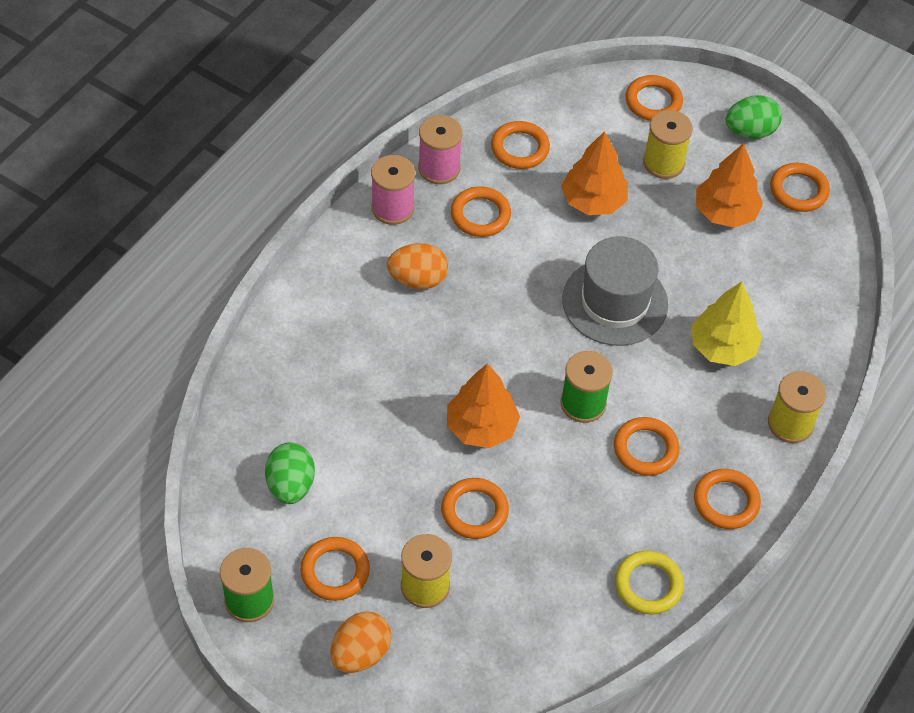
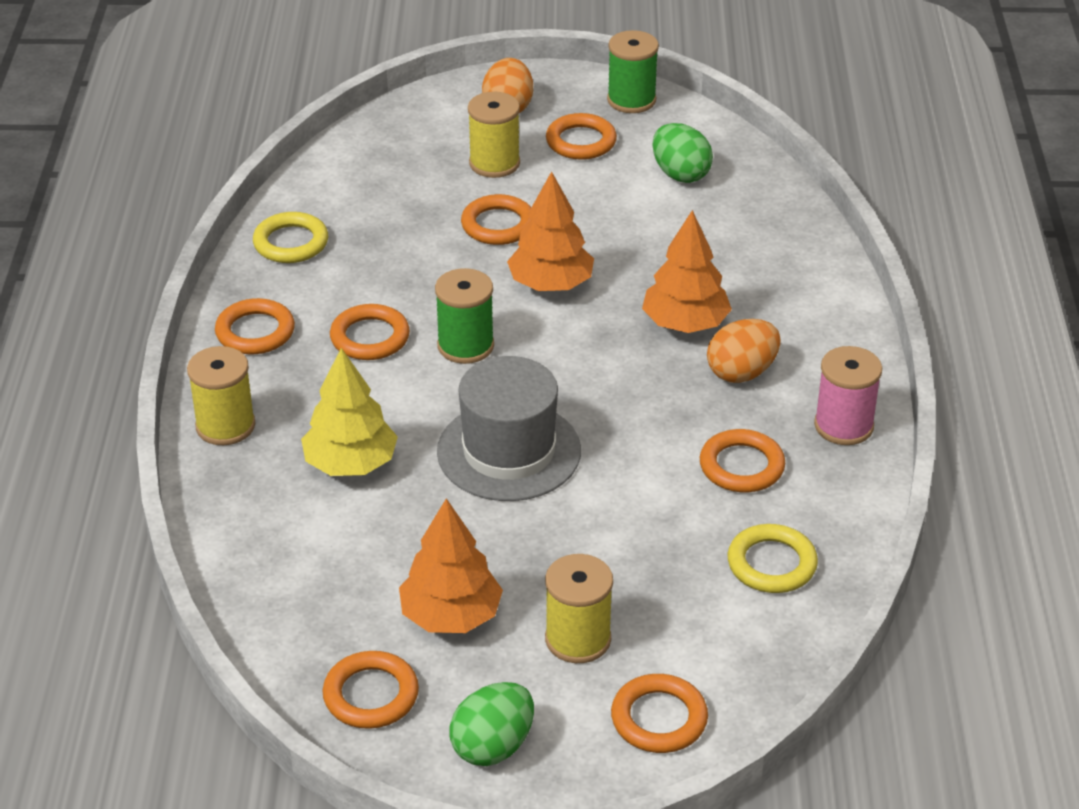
camera: 150 degrees right, 15 degrees down
pink spool [418,115,462,184] -> none
orange ring [491,121,550,169] -> yellow ring [728,524,818,593]
orange tree [561,131,628,215] -> orange tree moved to [642,210,732,333]

